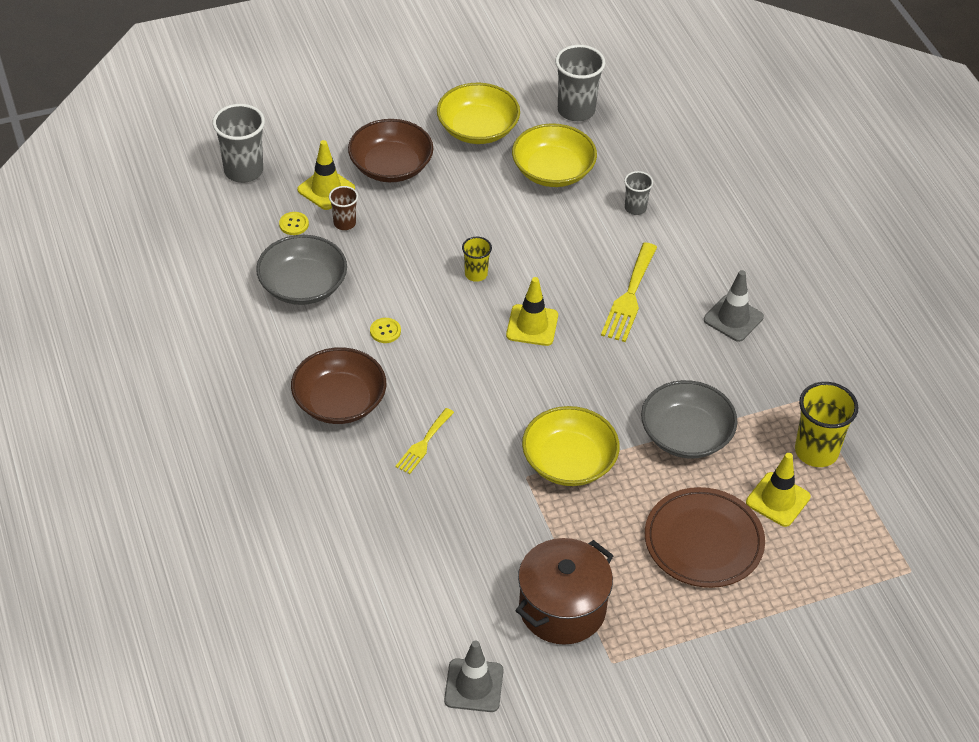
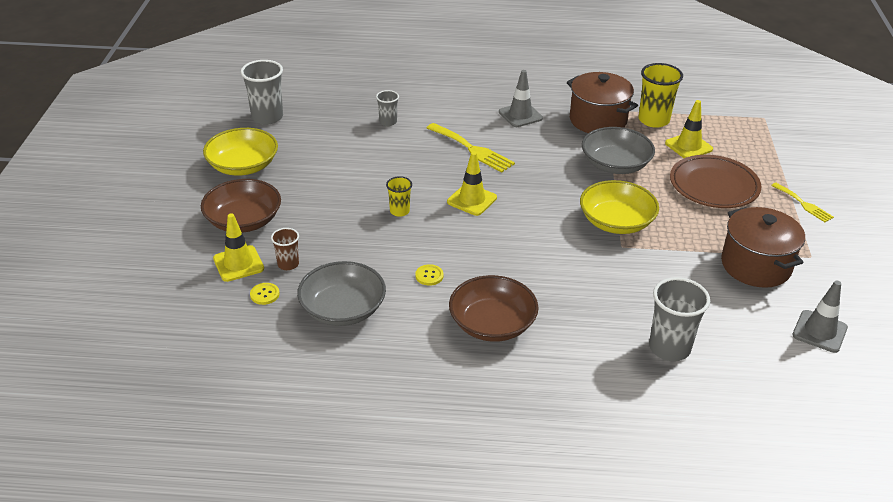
camera: 65 degrees left, 10 degrees down
grey cup [213,104,265,183] -> grey cup moved to [649,277,710,361]
yellow fork [395,408,454,474] -> yellow fork moved to [771,183,834,222]
yellow bowl [512,123,597,187] -> none
none -> brown pot [567,72,638,133]

